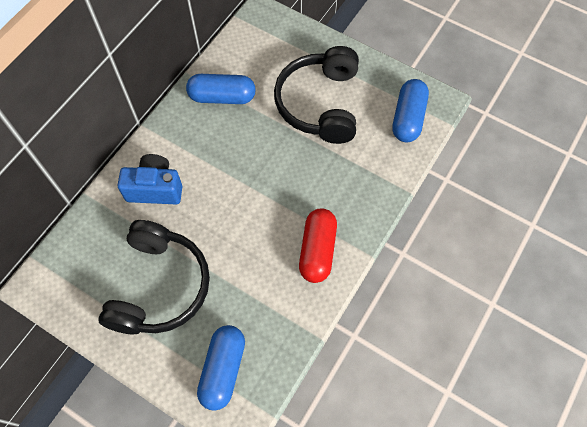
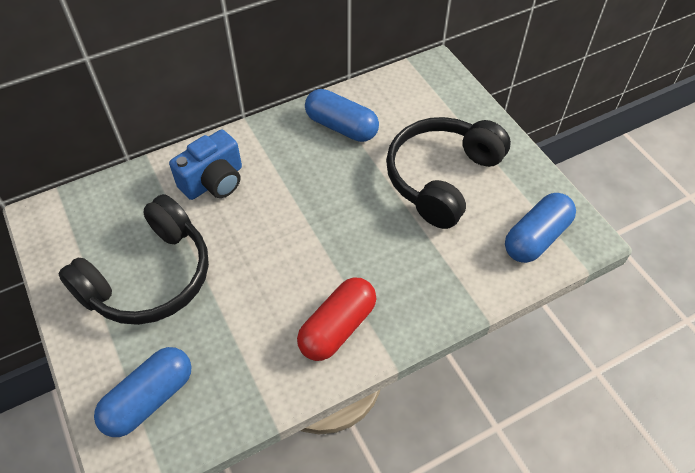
camera: 30 degrees right, 10 degrees down
blue camera [117,154,182,204] -> blue camera turned 105 degrees clockwise [169,129,242,200]

